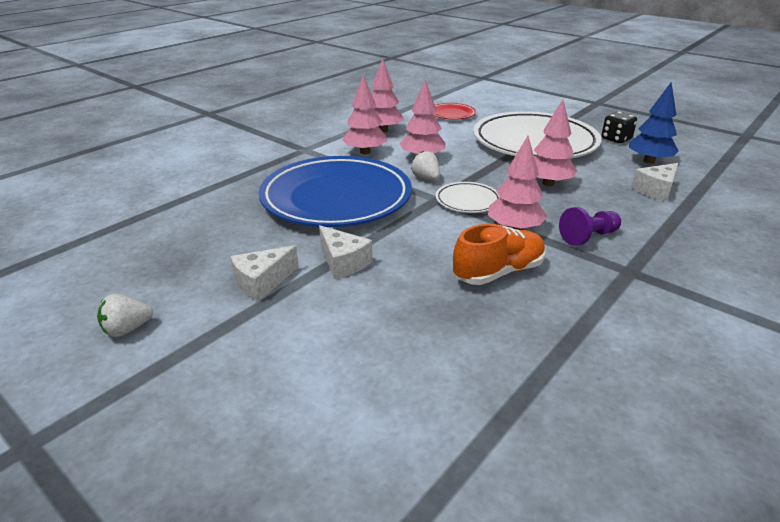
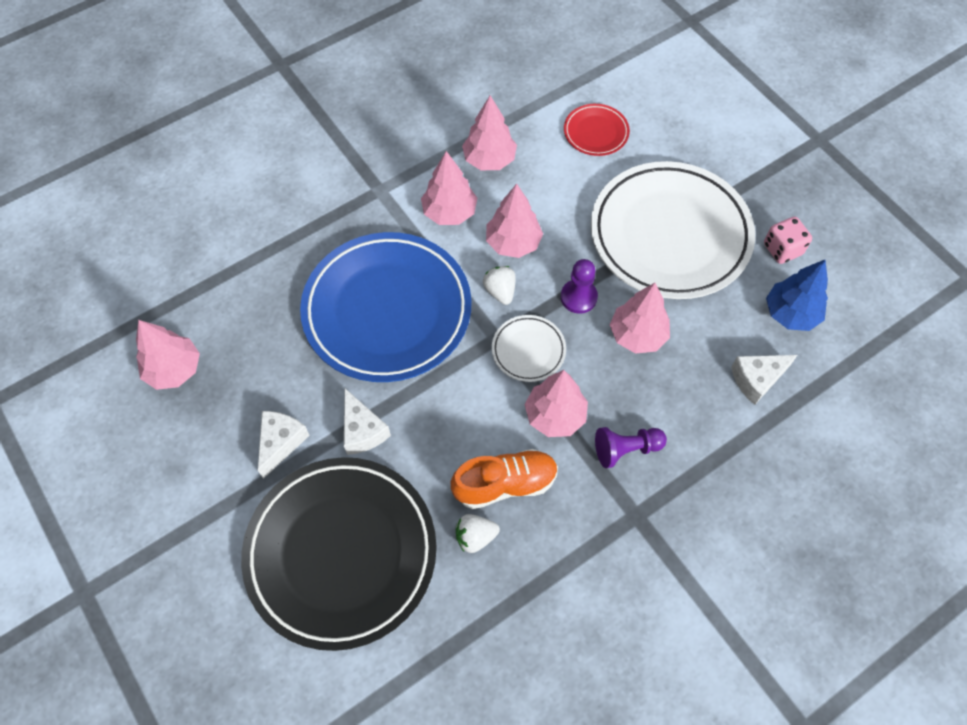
camera: 15 degrees right, 30 degrees up
white strawberry [97,294,153,337] -> white strawberry moved to [456,514,500,553]
white cheese [231,245,299,301] -> white cheese turned 135 degrees clockwise [258,411,310,479]
black dice [602,112,637,143] -> pink dice [764,217,812,264]
none -> pink tree [136,320,200,390]
none -> black plate [241,457,437,651]
none -> purple pawn [561,259,598,314]

